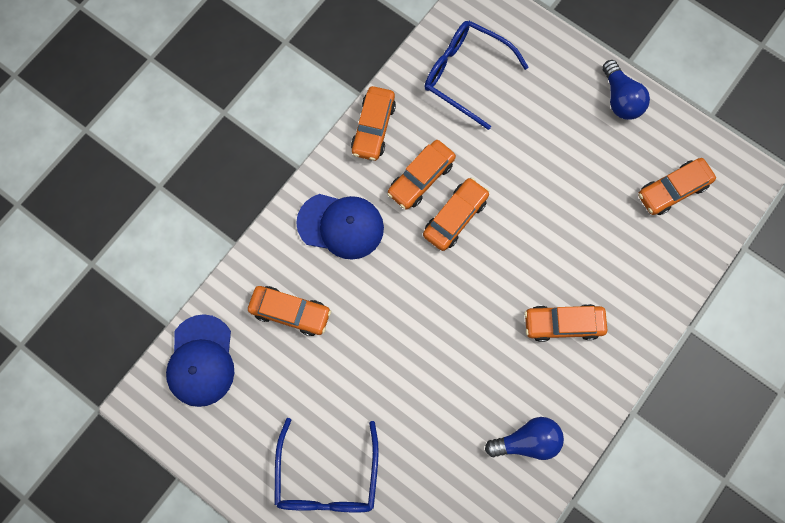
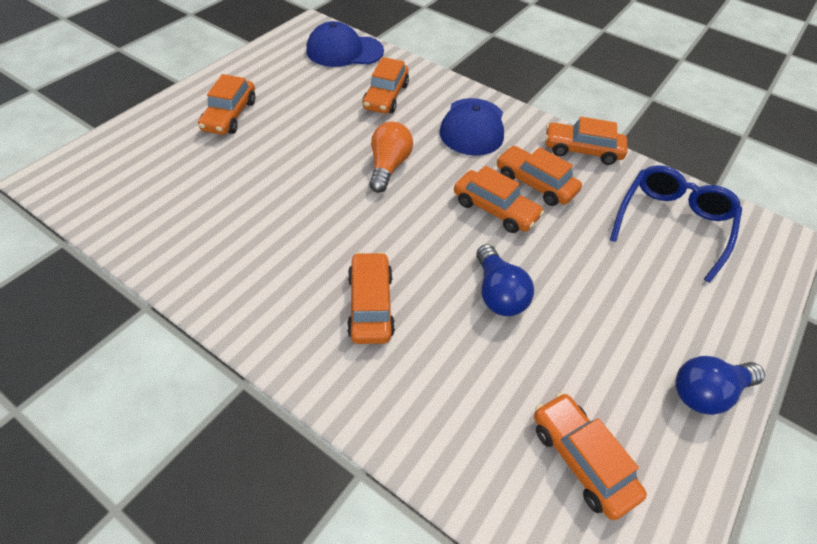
camera: 85 degrees right, 25 degrees down
blue glasses [274,418,379,512] -> orange car [198,74,255,135]
blue light bulb [485,417,564,460] -> blue light bulb moved to [476,244,534,316]
none -> orange light bulb [369,121,413,193]

